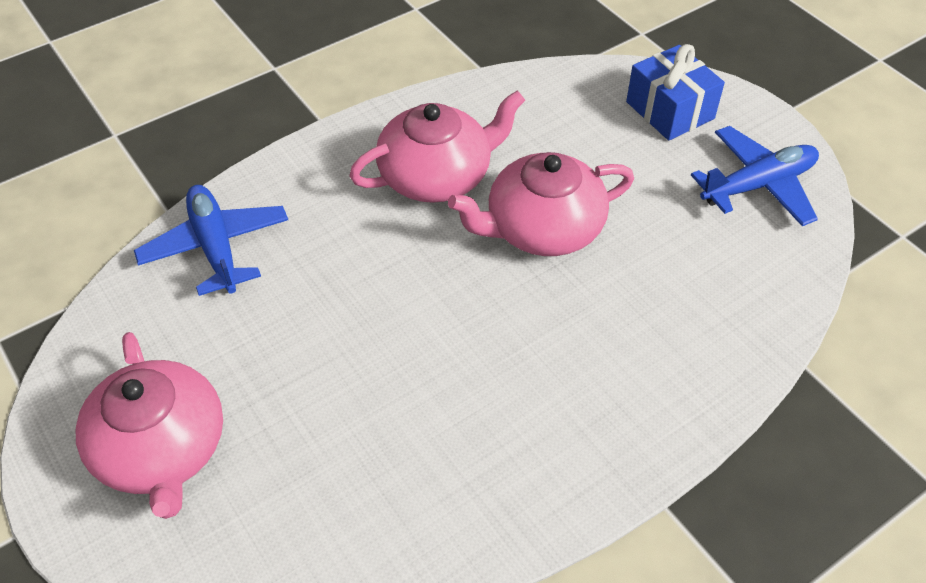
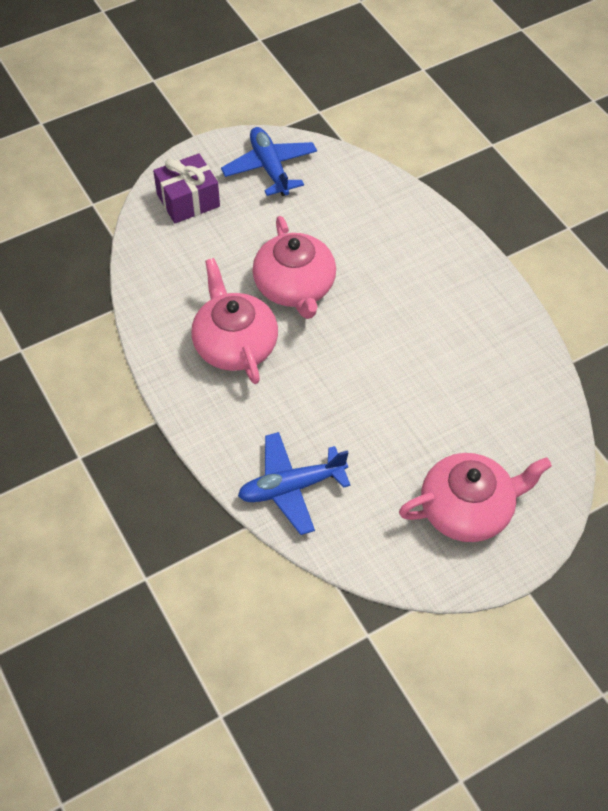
camera: 85 degrees left, 5 degrees up
blue gift [626,44,725,141] -> purple gift [153,153,220,223]

